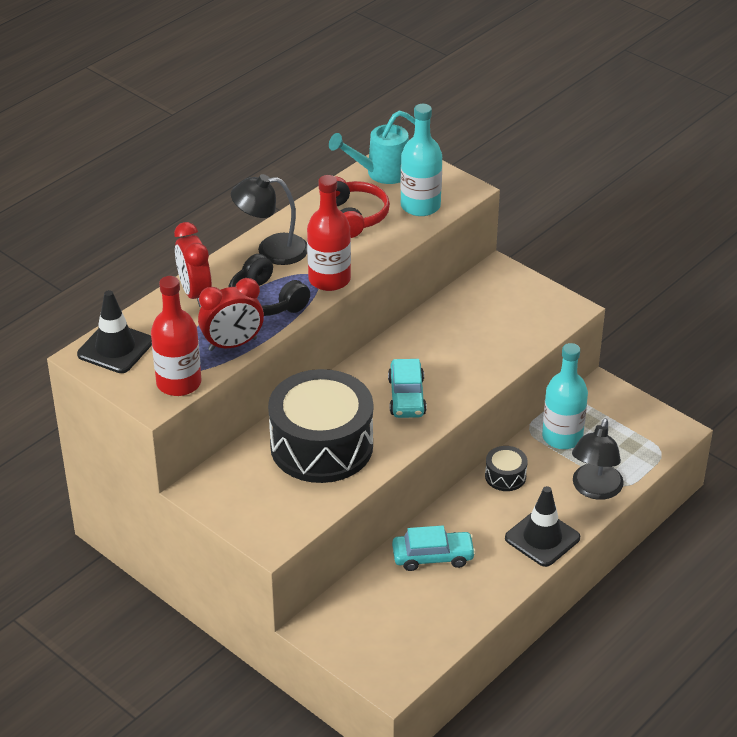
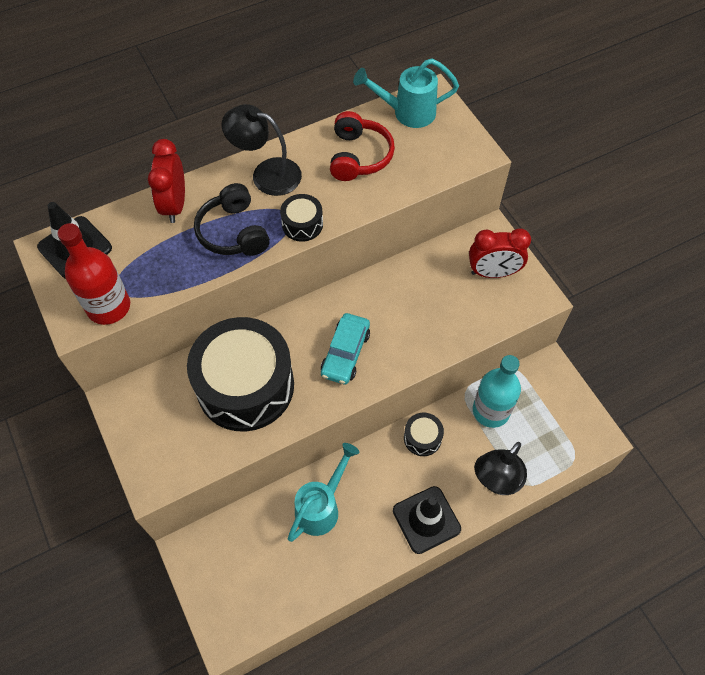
camera: 20 degrees right, 20 degrees up
red clock [198,278,264,351] -> red clock moved to [469,228,531,278]
red bottle [307,175,351,291] -> black drum [280,194,323,242]
turquoise car [392,526,476,571] -> turquoise watering can [288,443,360,542]
turquoise bottle [401,104,442,216] -> none

